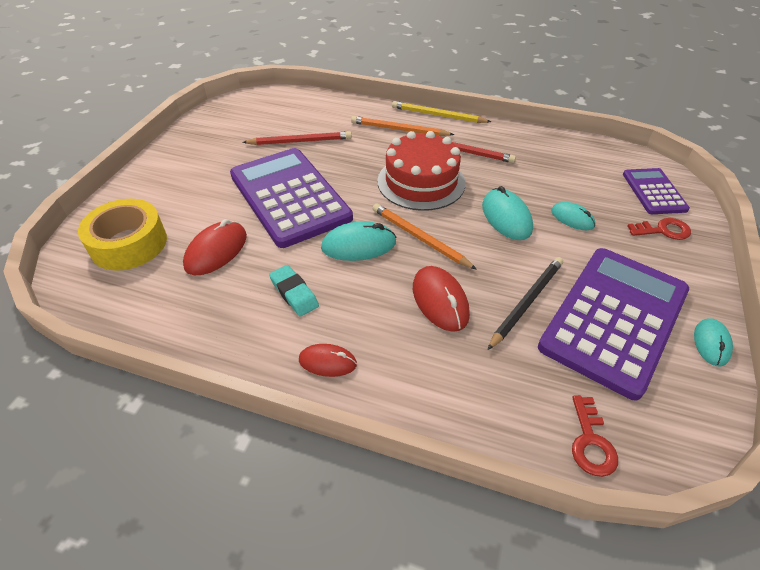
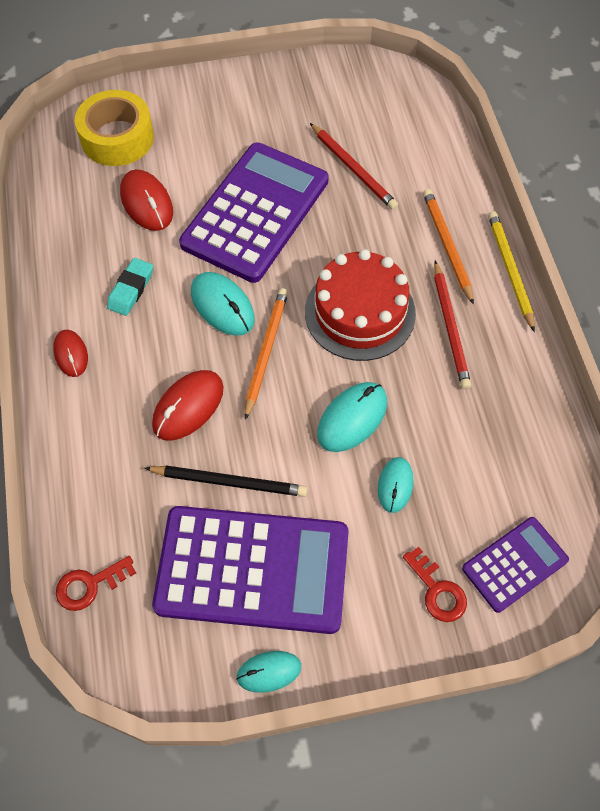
camera: 60 degrees right, 15 degrees up
red mouse [183,219,247,275] -> red mouse turned 60 degrees clockwise [120,169,173,231]

